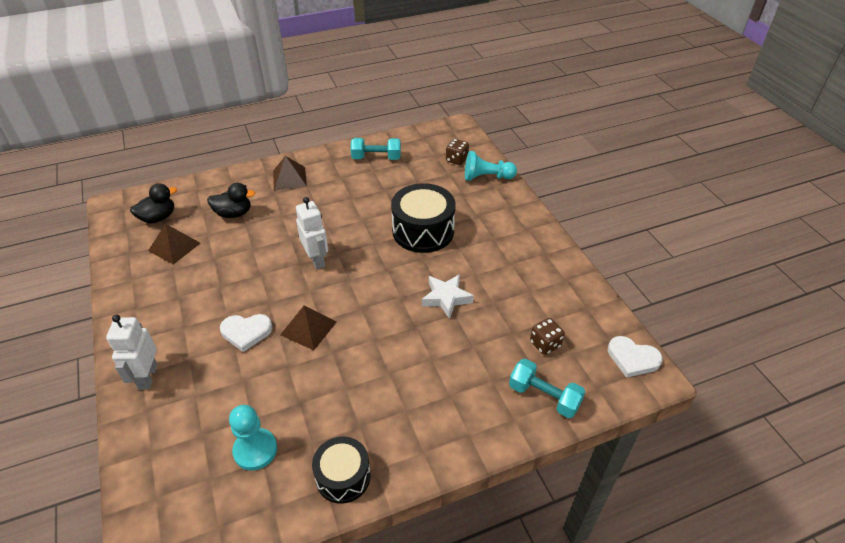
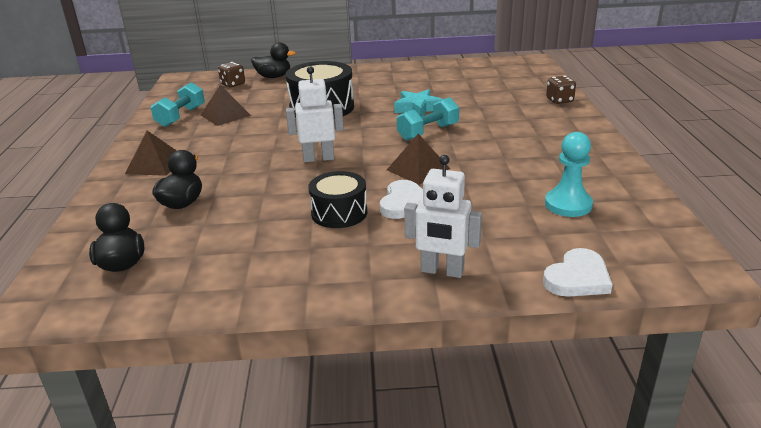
camera: 70 degrees left, 15 degrees down
brown pyramid [148,224,200,265] -> brown pyramid moved to [201,85,251,126]
black drum [312,437,371,504] -> black drum moved to [308,171,367,228]
white star [422,274,474,319] -> turquoise star [394,89,443,116]
turquoise pawn [465,151,517,181] -> black duck [251,42,296,78]
turquoise dumbbell [509,359,586,418] -> turquoise dumbbell moved to [397,97,459,141]
brown dice [530,318,565,355] -> brown dice moved to [546,76,576,104]
white heart [608,336,663,378] -> white heart moved to [543,248,613,297]

